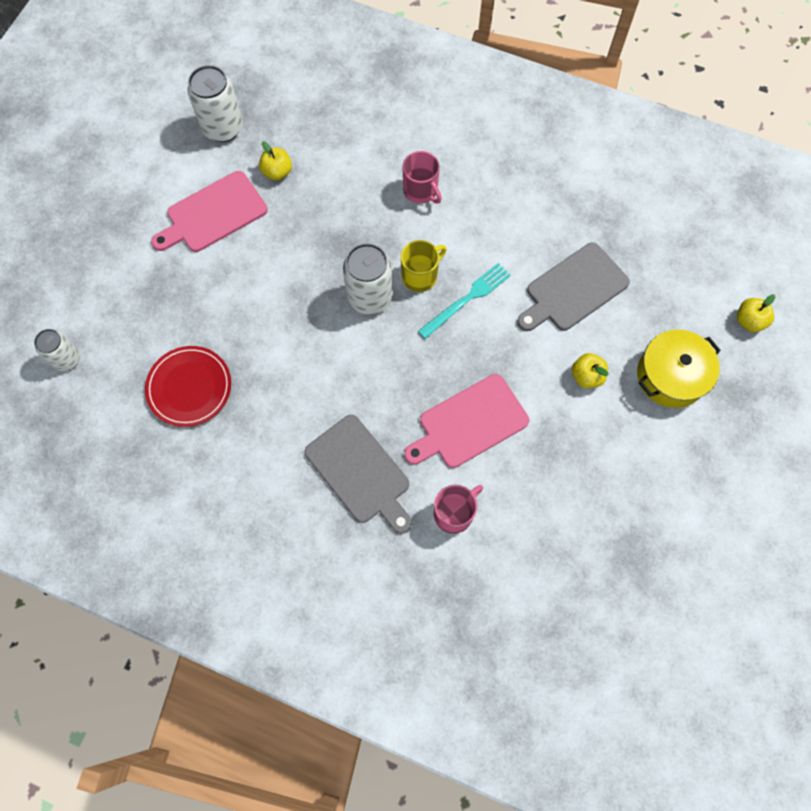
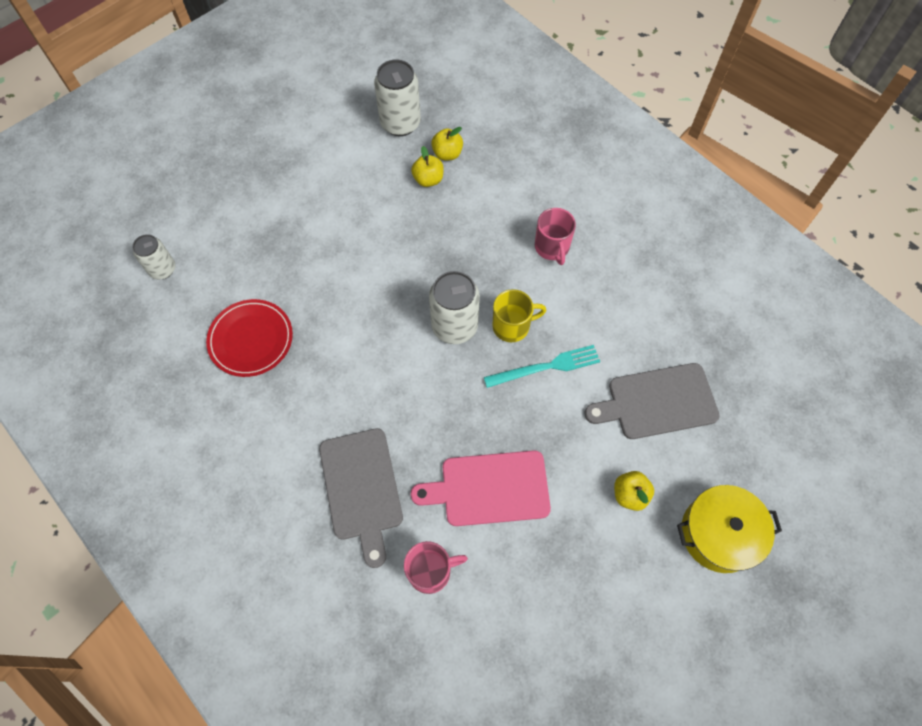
camera: 25 degrees right, 5 degrees down
pink cutting board [151,171,268,252] -> none
yellow apple [737,294,775,332] -> yellow apple moved to [431,127,463,160]

